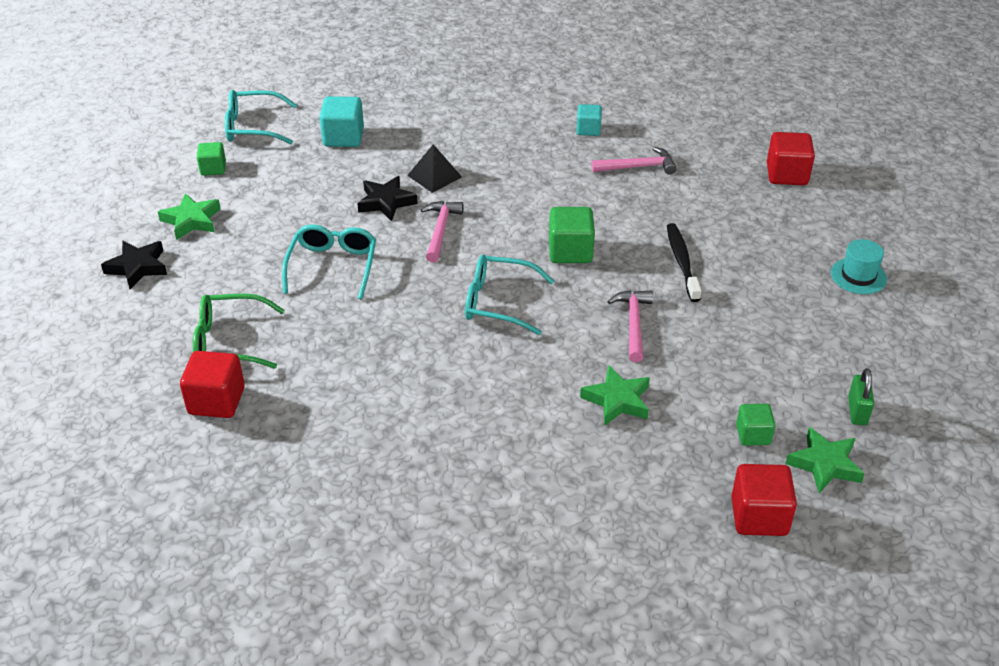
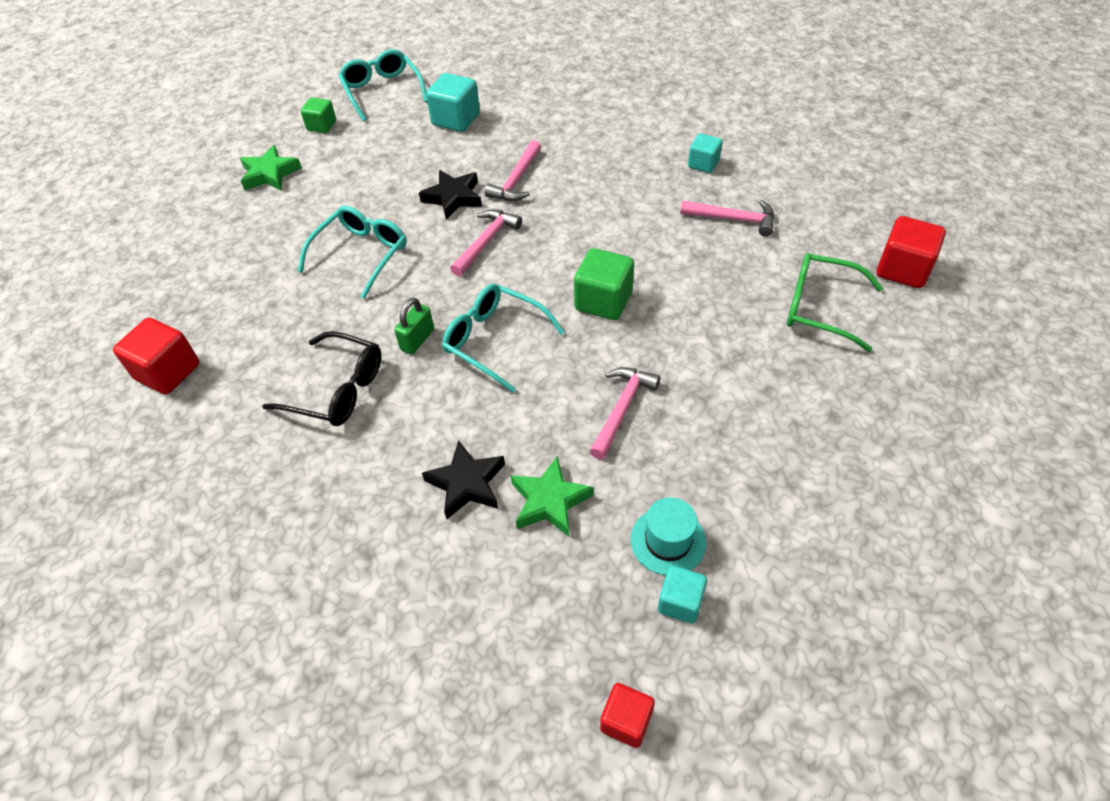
camera: 25 degrees right, 10 degrees up
black star [101,241,167,289] -> black star moved to [422,440,505,519]
green glasses [193,294,285,369] -> green glasses moved to [787,253,883,352]
turquoise glasses [225,90,297,144] -> turquoise glasses turned 45 degrees clockwise [338,49,427,121]
black pyramid [407,144,462,193] -> pink hammer [485,140,541,201]
black toothbrush [667,223,702,302] -> none
red cube [731,464,797,536] -> red cube [600,683,655,748], size x0.63
green cube [736,404,776,446] -> turquoise cube [658,566,707,624]
green star [785,427,865,494] -> none
turquoise hat [831,239,887,294] -> turquoise hat moved to [631,497,706,575]
green padlock [848,368,874,425] -> green padlock moved to [394,298,434,355]
none -> black glasses [262,331,381,426]

